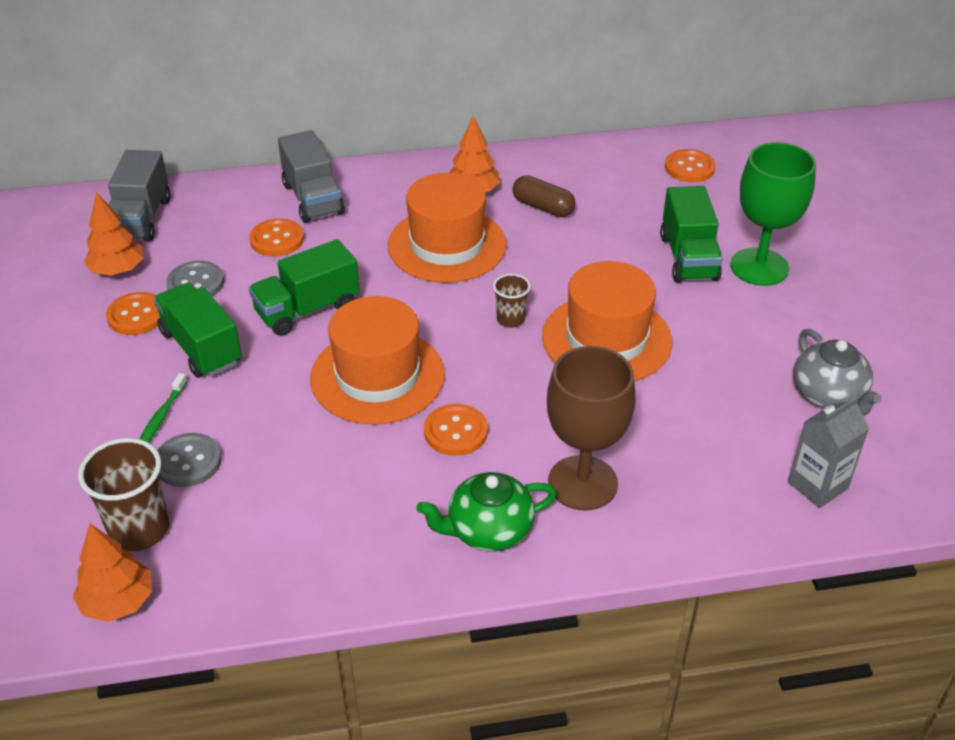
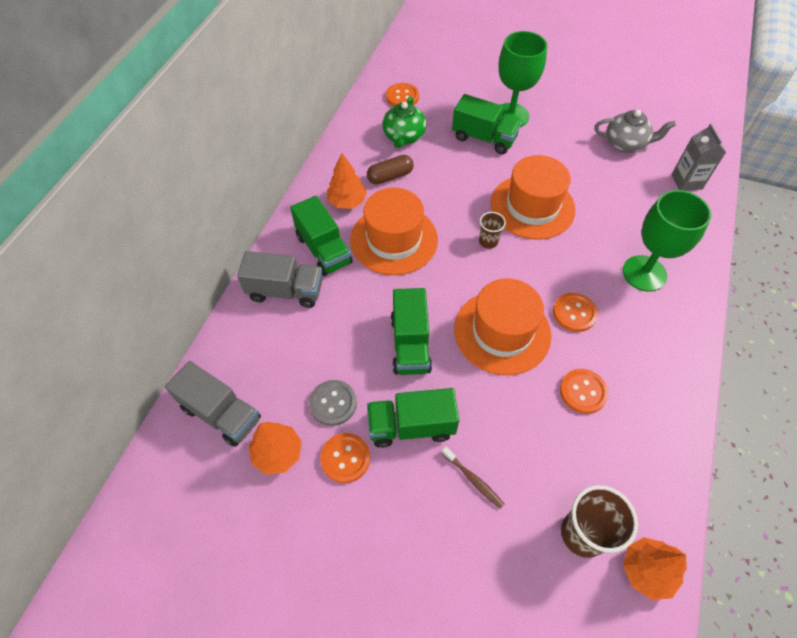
camera: 60 degrees left, 15 degrees up
green toothbrush [140,373,188,443] -> brown toothbrush [442,447,504,509]
grey button [157,433,222,487] -> none
orange button [249,218,304,256] -> orange button moved to [560,369,608,414]
green teapot [416,472,557,552] -> green teapot moved to [382,96,427,148]
brown goblet [547,346,635,511] -> green goblet [622,190,711,292]
none -> green truck [290,196,353,276]

